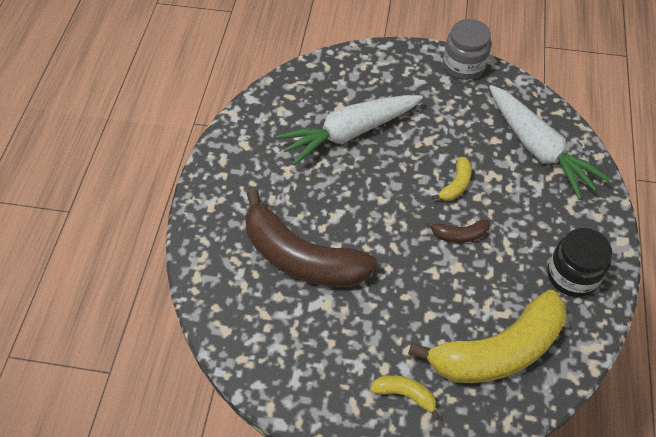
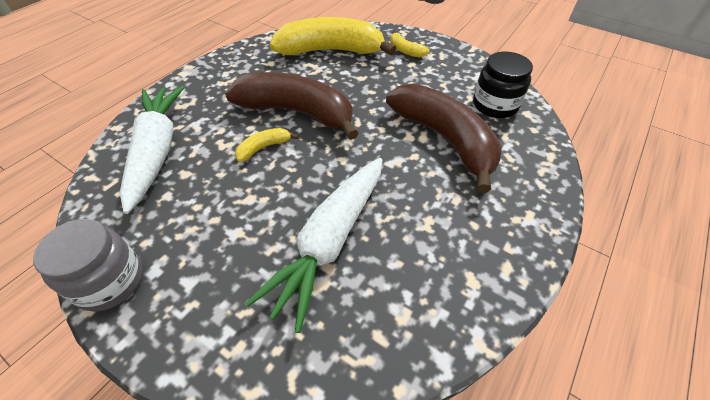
camera: 155 degrees left, 5 degrees down
white carrot [276,95,423,166] -> white carrot turned 120 degrees clockwise [245,158,383,333]
brown banana [425,220,490,243] -> brown banana [225,72,359,140], size x2.38
black jar [547,228,612,297] -> black jar moved to [473,51,533,118]

